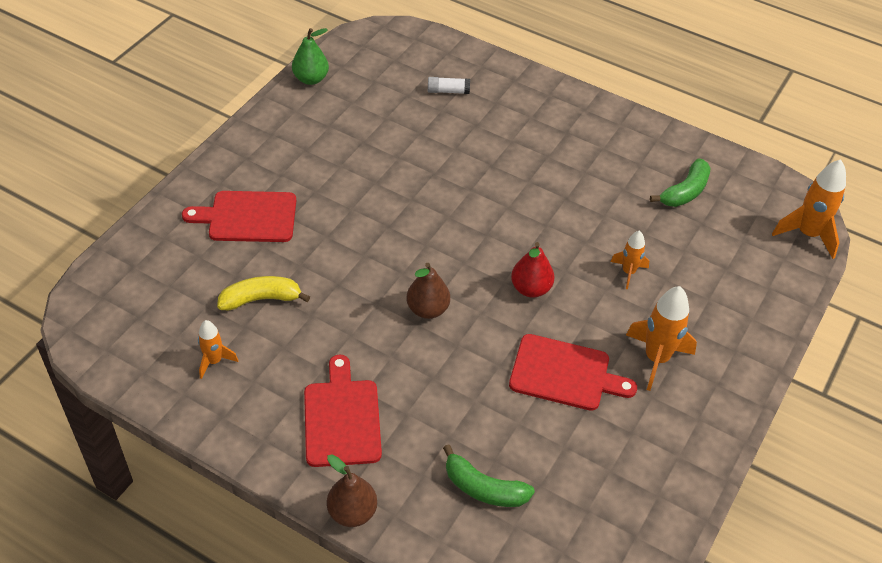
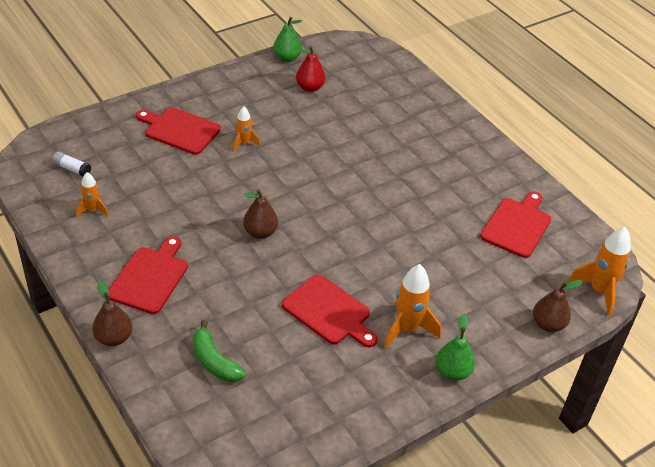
camera: 25 degrees right, 5 degrees down
yellow banana [217,276,310,310] -> none
white glue stick [428,77,470,94] -> white glue stick moved to [52,151,91,176]
red pear [511,242,555,298] -> red pear moved to [296,46,326,92]
orange rocket [611,230,649,289] -> orange rocket moved to [233,106,260,152]
green banana [650,158,710,207] -> red cutting board [480,191,551,258]
none -> green pear [436,314,475,381]
none -> brown pear [533,280,583,332]

